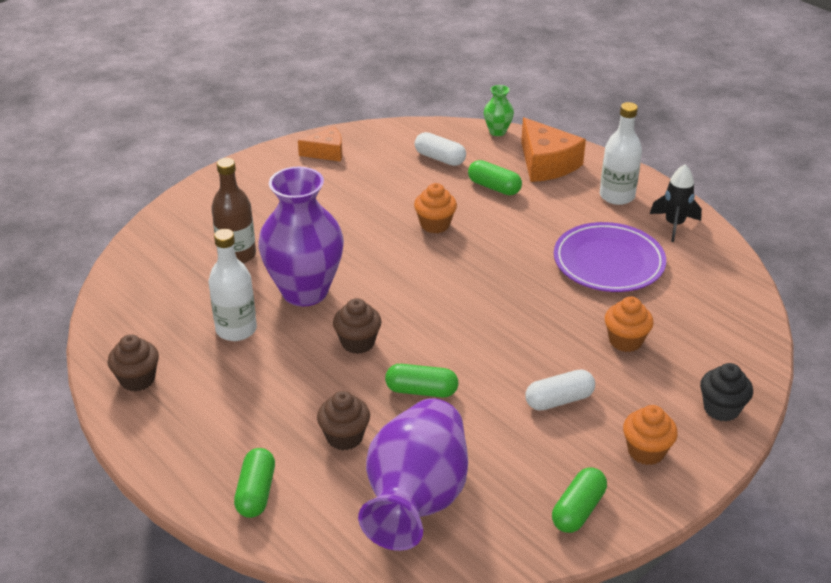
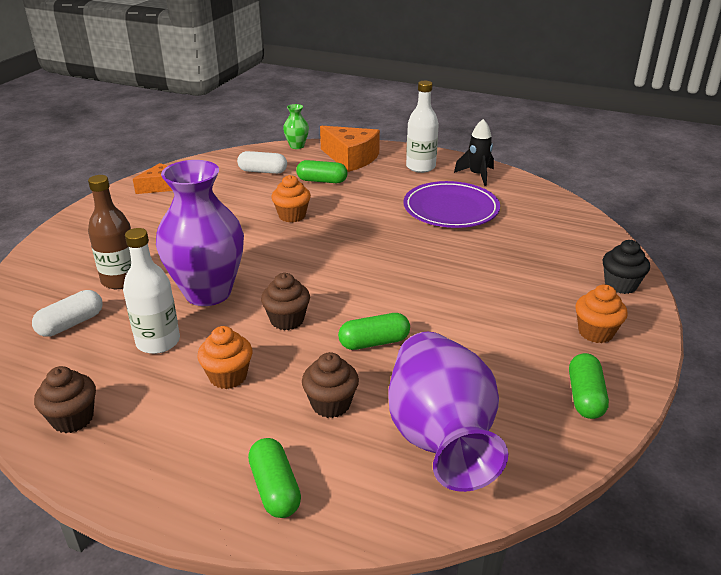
camera: 25 degrees left, 5 degrees down
white capsule [525,369,595,411] -> white capsule moved to [32,290,103,337]
orange cupcake [605,297,654,352] -> orange cupcake moved to [197,326,252,389]

